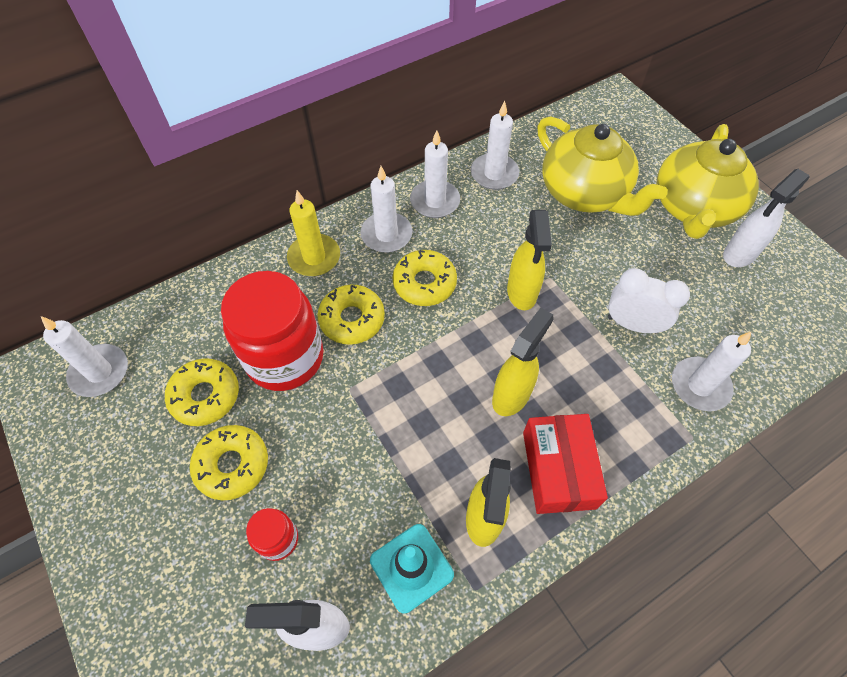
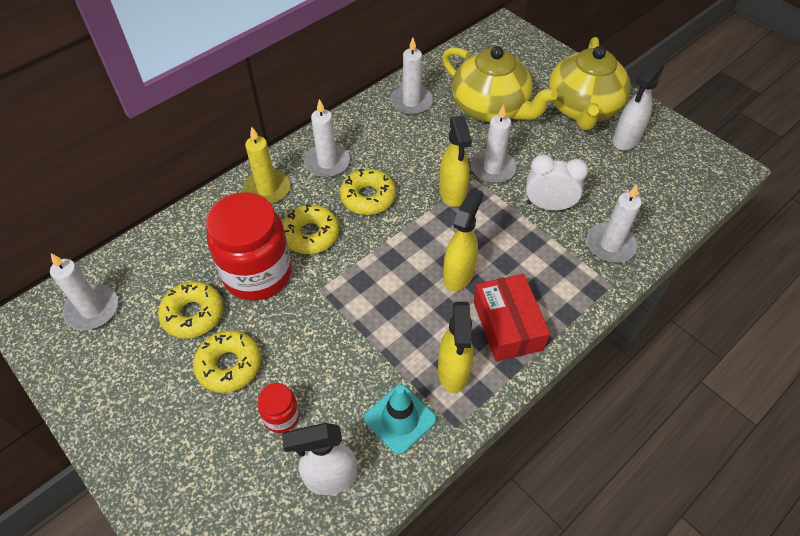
camera: 10 degrees left, 5 degrees down
white candle [410,130,460,218] -> white candle moved to [470,105,517,183]

